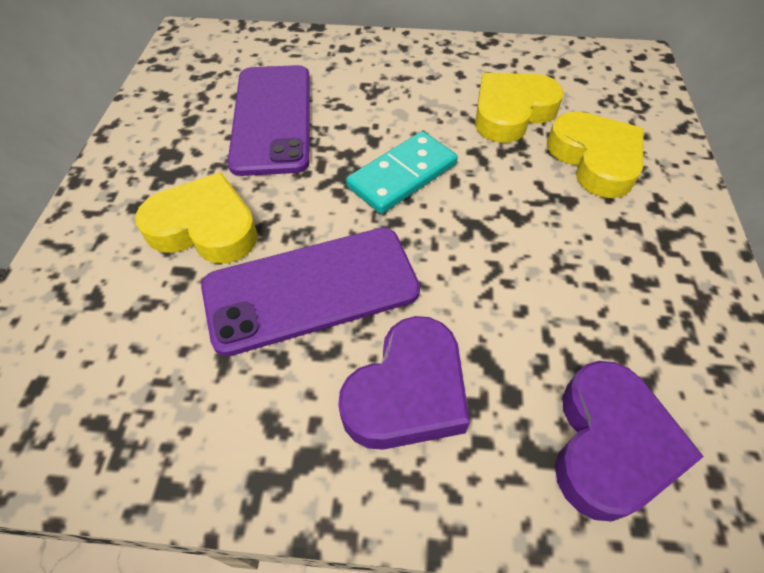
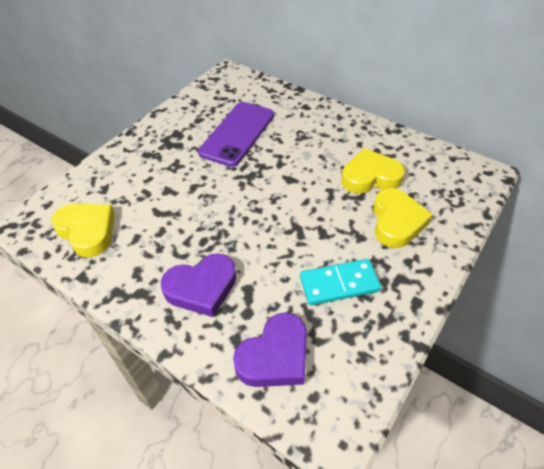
camera: 30 degrees right, 5 degrees down
yellow heart [135,172,258,264] -> yellow heart moved to [51,204,115,258]
purple phone [201,228,420,356] -> none
turquoise domino [346,131,458,214] -> turquoise domino moved to [300,259,381,305]

